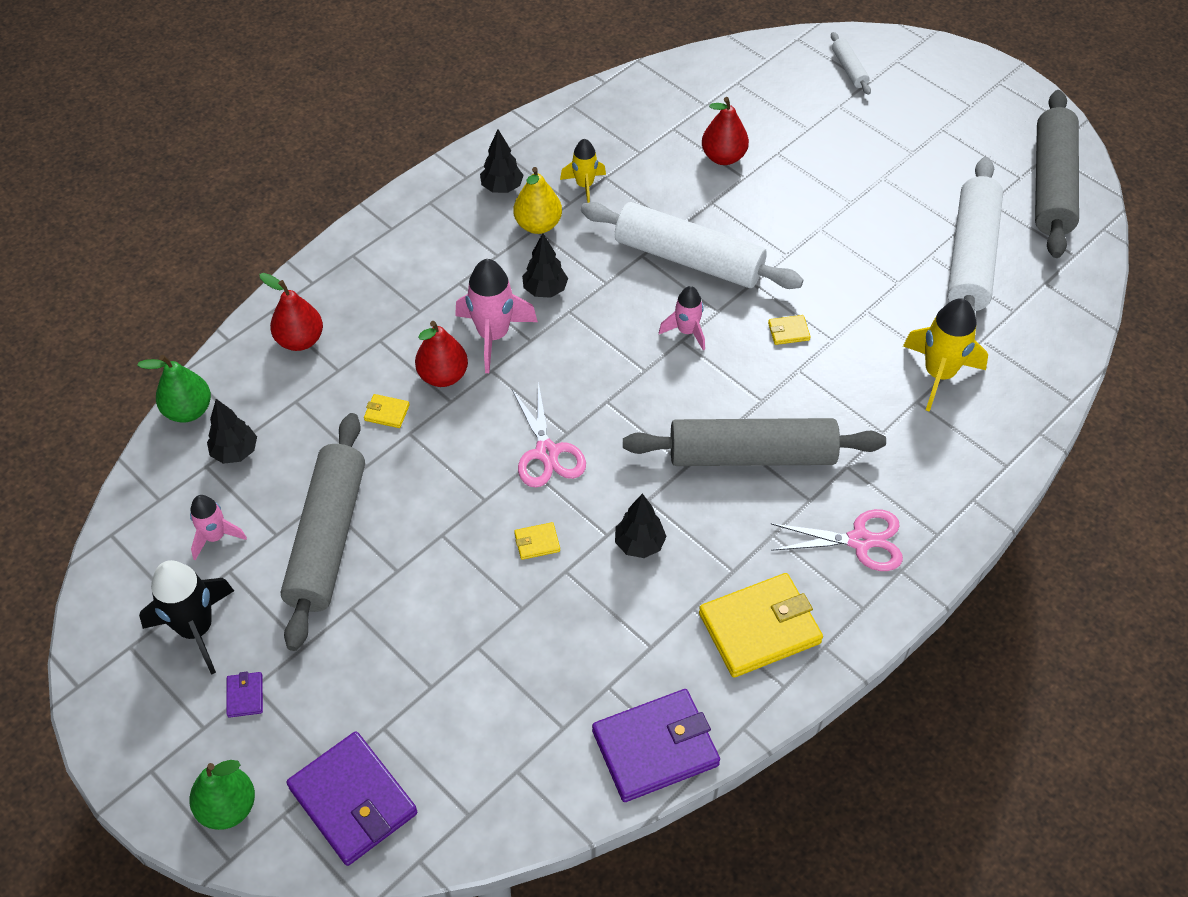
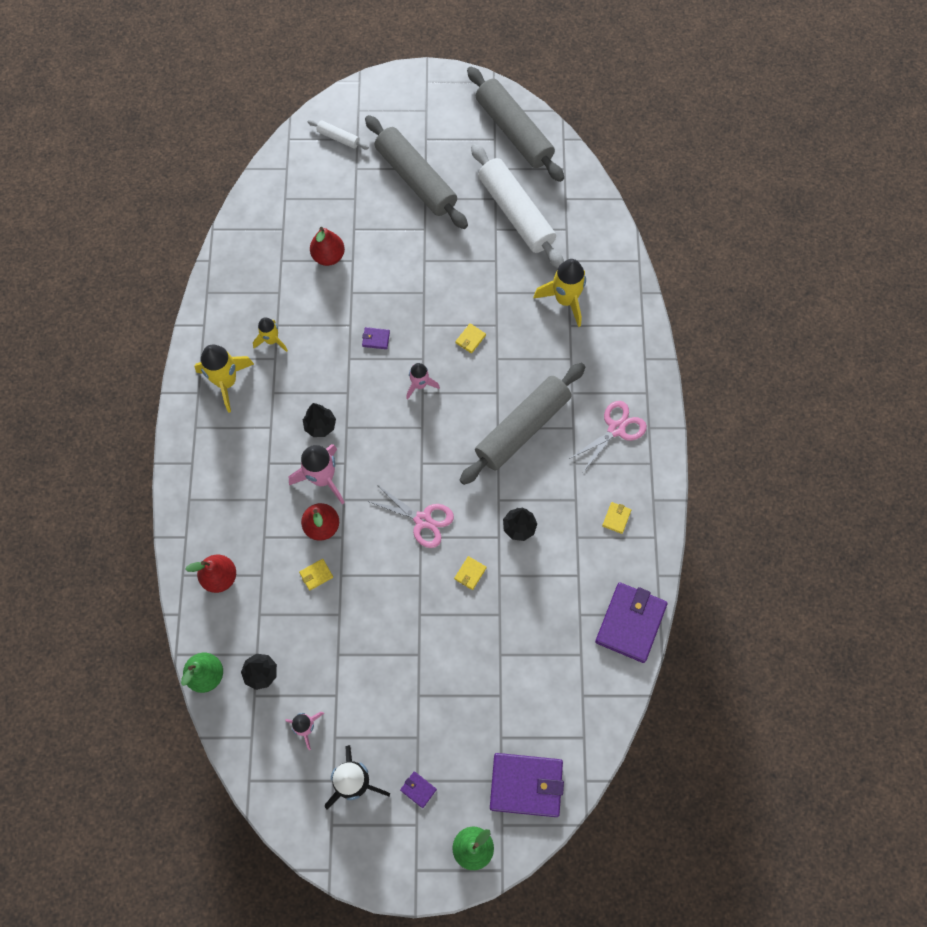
camera: 45 degrees left, 15 degrees up
grey rolling pin [281,413,365,651] -> grey rolling pin moved to [365,115,468,229]
black tree [480,129,524,193] -> yellow rocket [194,345,254,413]
yellow pear [514,167,562,234] -> none
white rolling pin [581,202,803,289] -> purple wallet [362,327,390,349]
yellow wallet [699,573,823,678] -> yellow wallet [602,502,631,534], size x0.42

